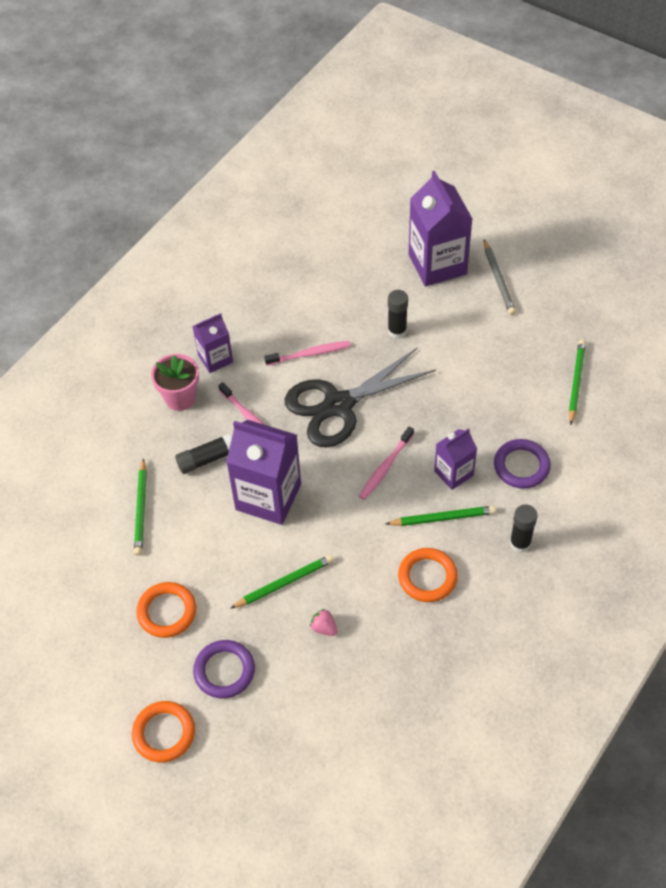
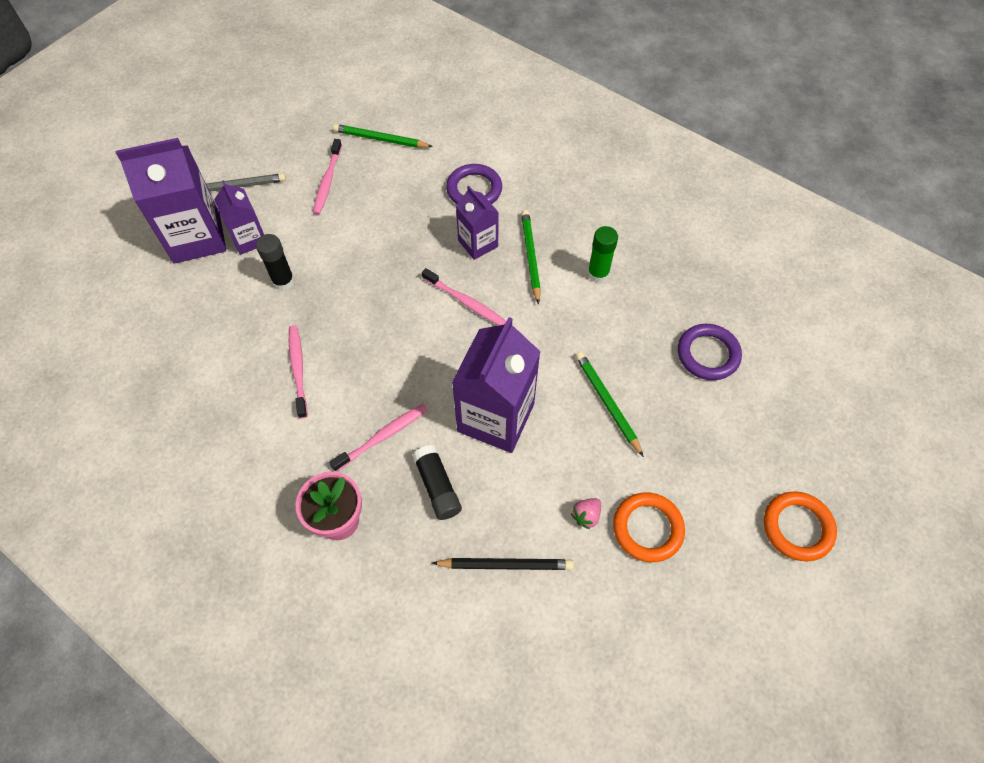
camera: 90 degrees left, 5 degrees up
green pencil [134,458,147,556] -> black pencil [432,558,574,570]
purple carton [192,313,233,373] -> purple carton moved to [214,180,264,255]
purple ring [193,640,255,698] -> purple ring moved to [678,324,742,380]
black scissors [285,348,436,447] -> none
pink strawberry [310,609,337,636] -> pink strawberry moved to [571,498,601,529]
orange ring [398,548,458,602] -> green glue stick [587,226,618,283]
black glue stick [510,504,538,553] -> none
none -> pink toothbrush [313,139,342,215]

